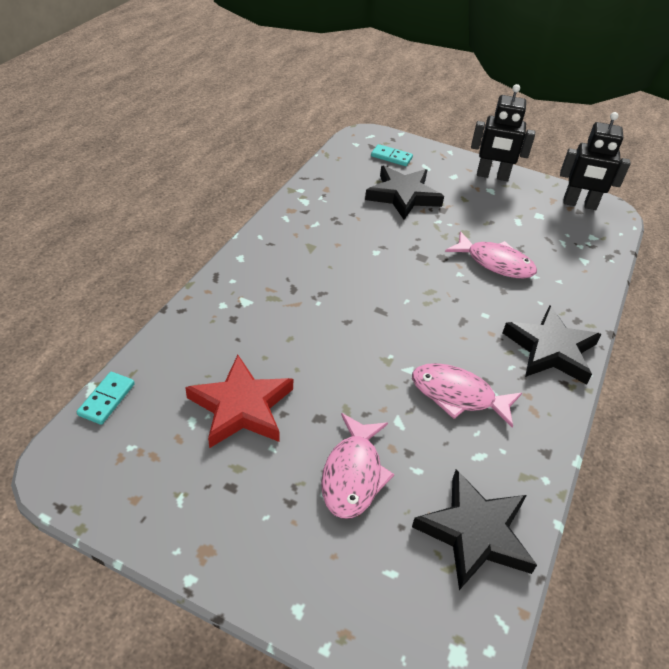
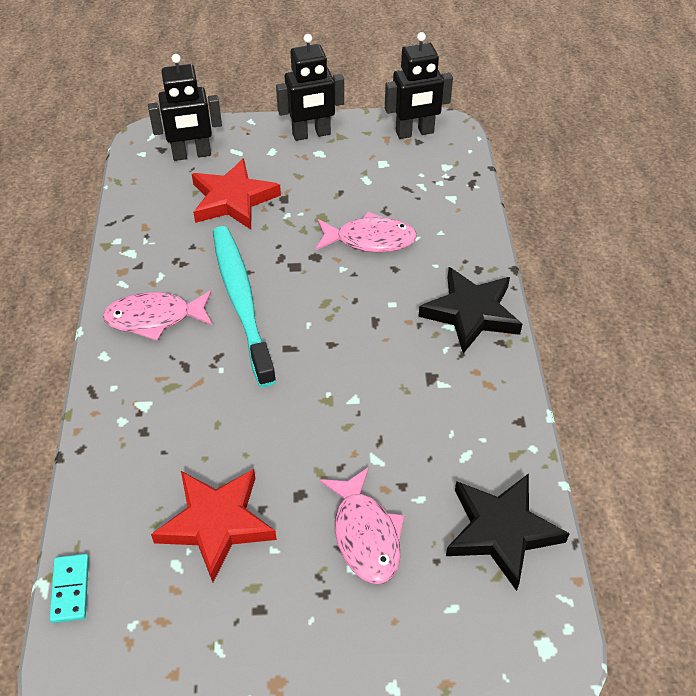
camera: 25 degrees left, 5 degrees up
black star [365,165,444,220] -> red star [192,158,281,229]
turquoise domino [371,144,413,166] -> black robot [148,54,222,161]
pink fish [412,363,522,428] -> pink fish moved to [103,290,212,341]
none -> turquoise toothbrush [213,226,276,387]

